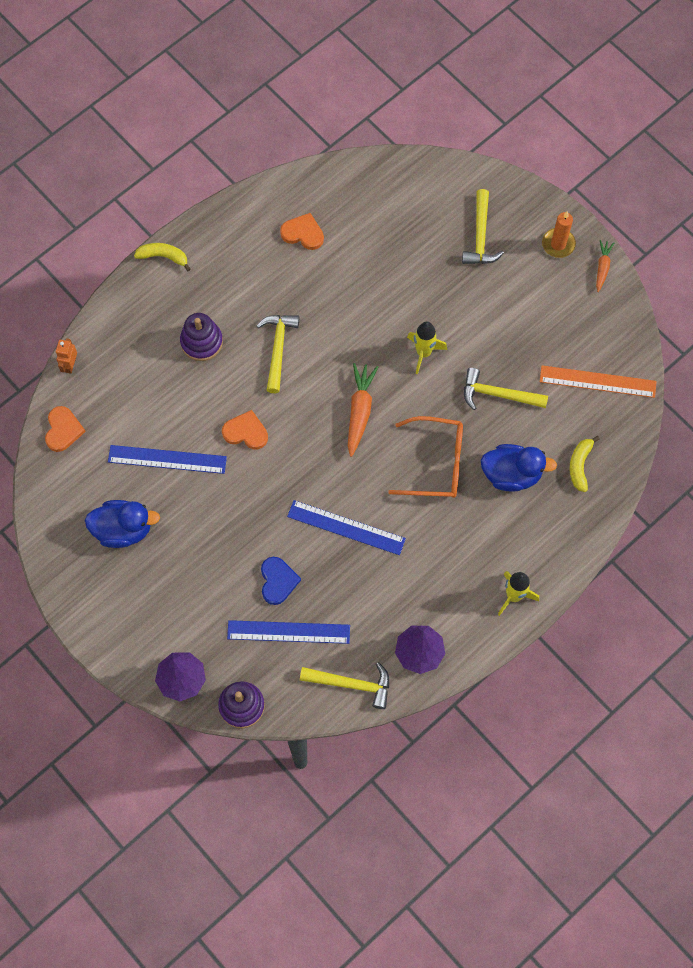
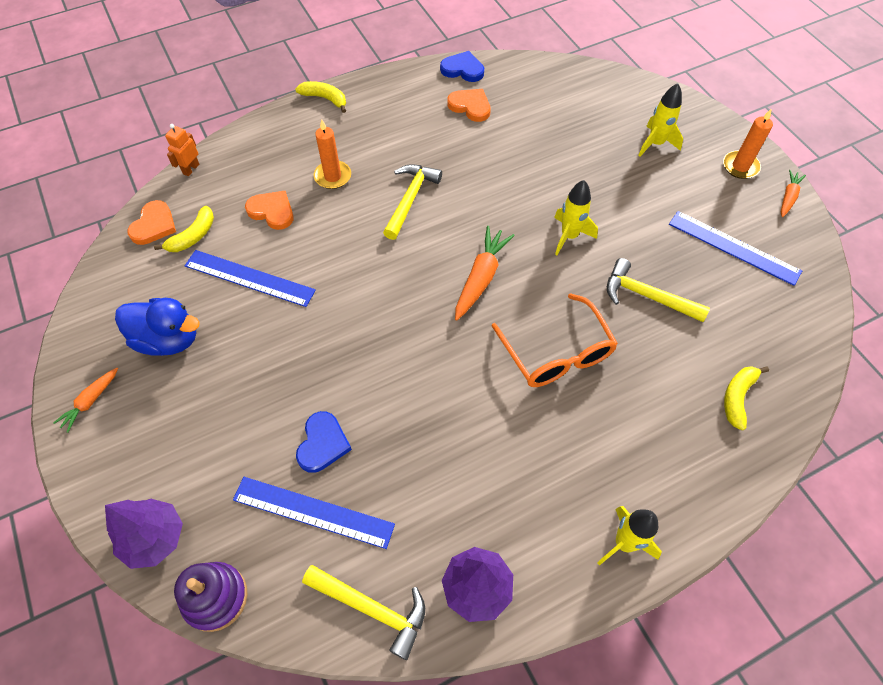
camera: 15 degrees right, 10 degrees down
purple stacking toy [180,313,223,361] -> orange candle [314,119,351,189]
orange heart [222,410,268,449] -> orange heart moved to [245,191,294,230]
blue ruler [287,500,406,555] -> blue ruler moved to [669,211,802,286]
orange glasses [388,416,463,498] -> orange glasses turned 45 degrees clockwise [492,293,618,387]
yellow hammer [462,189,504,264] -> yellow rocket [638,83,684,157]
blue duck [481,444,557,492] -> none
orange ruler [540,365,657,398] -> none
none -> orange carrot [53,368,118,433]
none -> yellow banana [154,206,214,252]
none -> blue heart [440,51,484,82]

